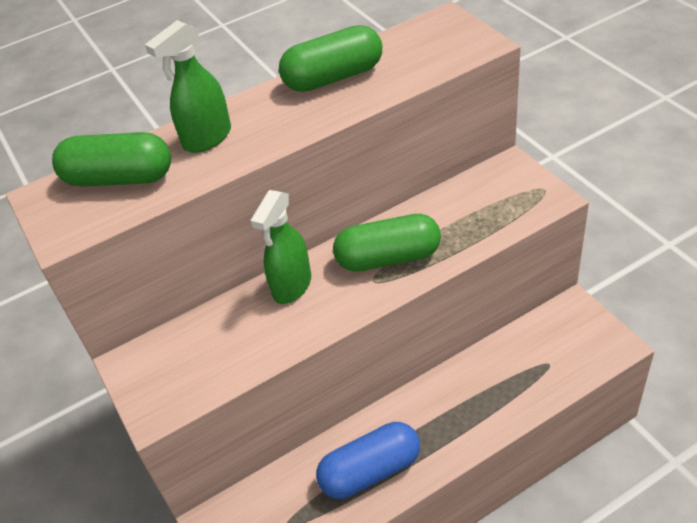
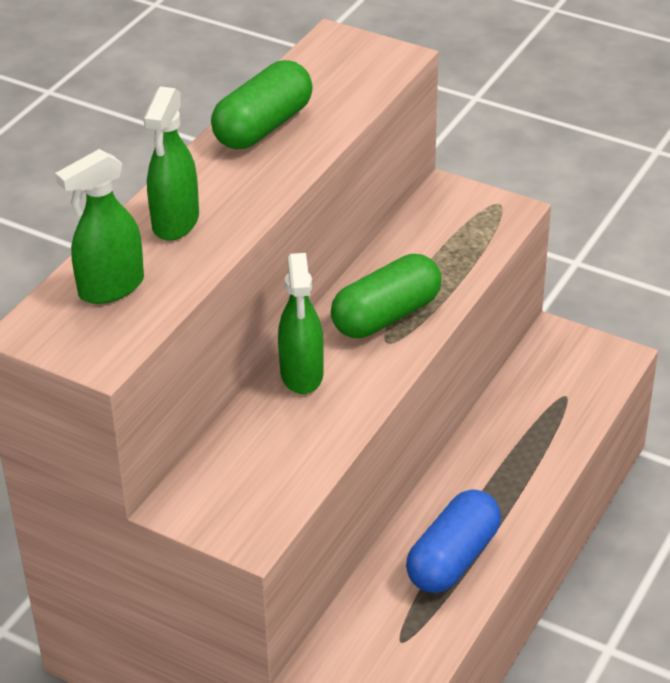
camera: 35 degrees left, 5 degrees down
green capsule [52,132,171,187] -> green spray bottle [55,149,144,304]

